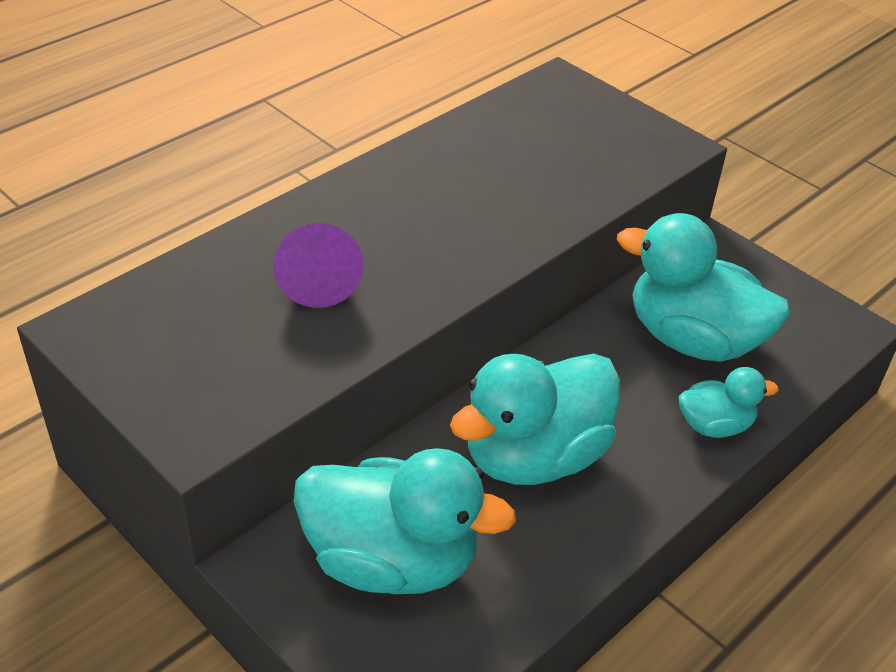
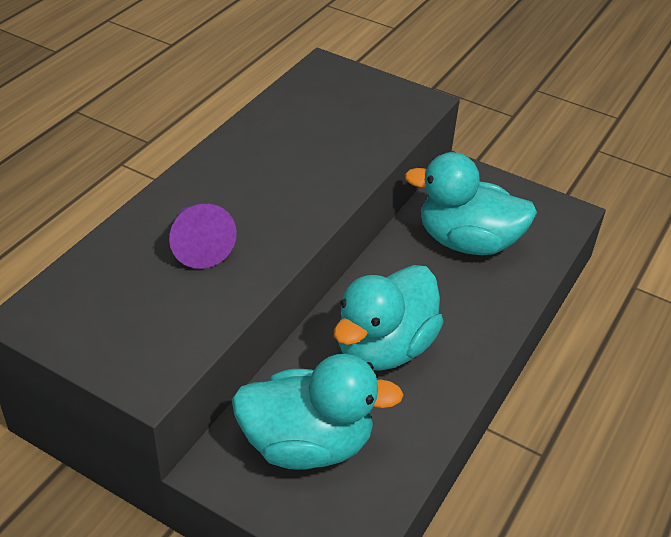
camera: 15 degrees left, 0 degrees up
turquoise duck [679,367,779,438] -> none

